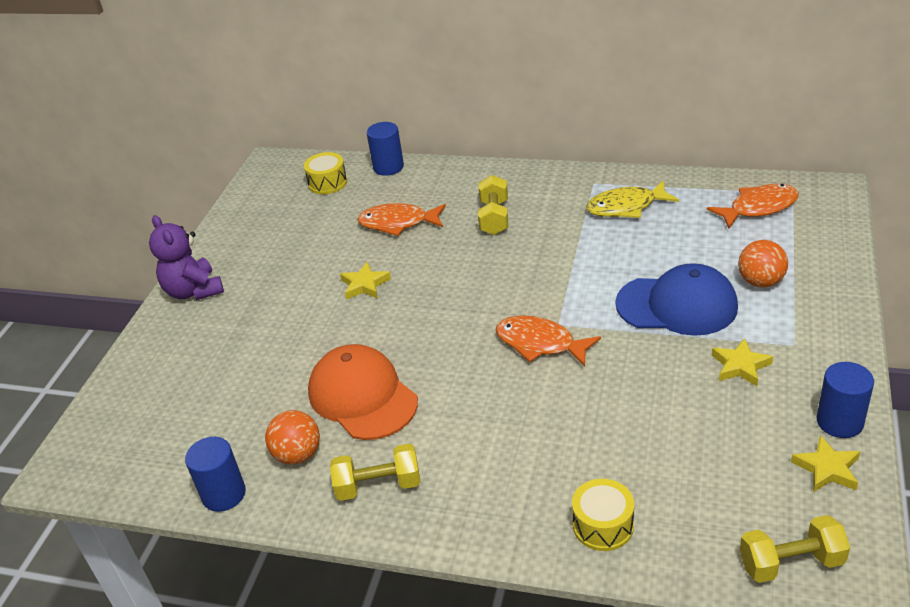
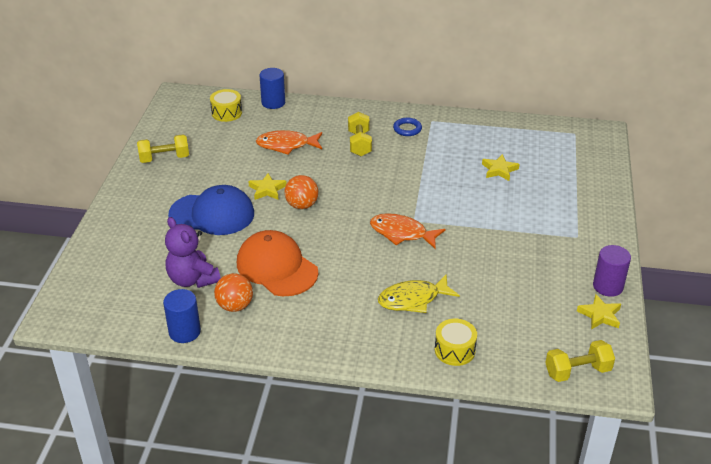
camera: 10 degrees left, 0 degrees up
purple teddy bear [149,215,224,300] -> purple teddy bear moved to [165,217,221,288]
yellow dumbbell [330,443,420,501] -> yellow dumbbell moved to [137,134,189,163]
yellow fish [586,180,679,218] -> yellow fish moved to [378,275,460,313]
blue cap [616,263,738,336] -> blue cap moved to [168,185,254,235]
orange fish [707,184,799,229] -> none
yellow star [712,338,773,386] -> yellow star moved to [482,154,519,181]
orange ball [738,240,788,288] -> orange ball moved to [284,175,318,209]
blue cylinder [817,362,874,438] -> purple cylinder [593,245,631,297]
none -> blue ring [393,118,422,136]

